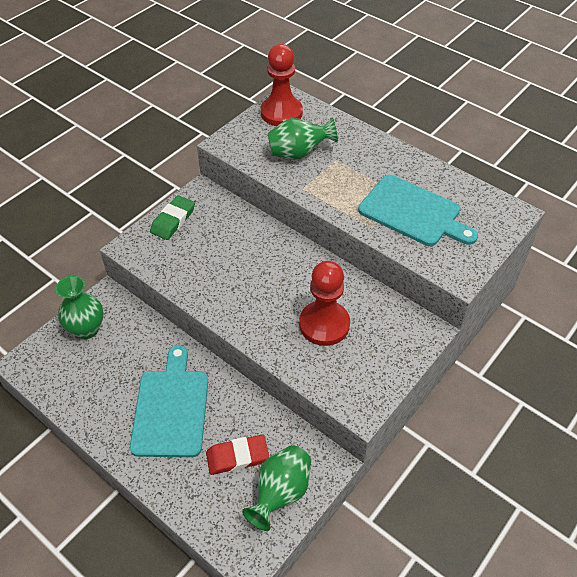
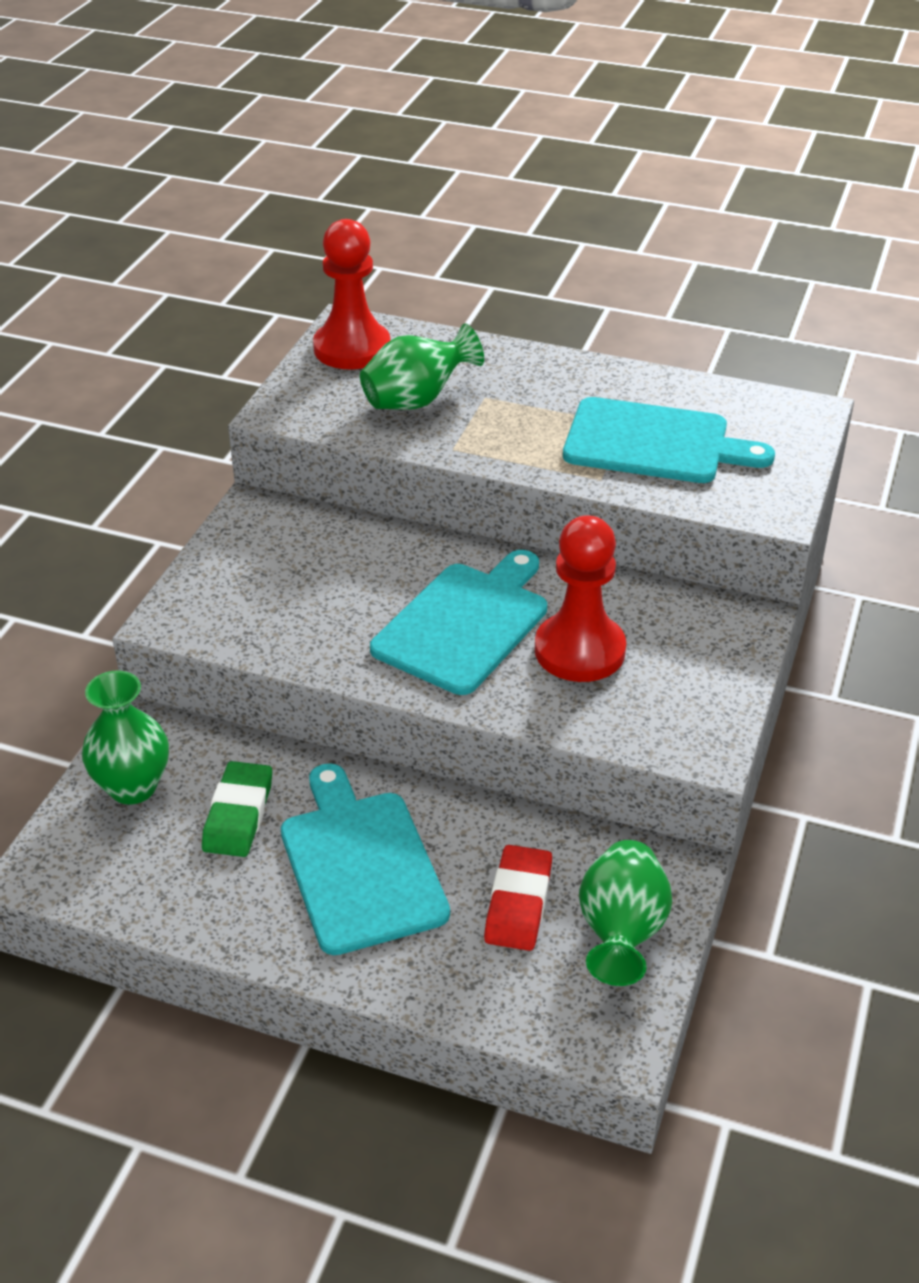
camera: 20 degrees left, 10 degrees down
green eraser [150,195,195,240] -> green eraser moved to [202,761,272,857]
red eraser [206,435,269,475] -> red eraser turned 45 degrees counterclockwise [484,845,552,951]
none -> turquoise cutting board [370,550,547,695]

